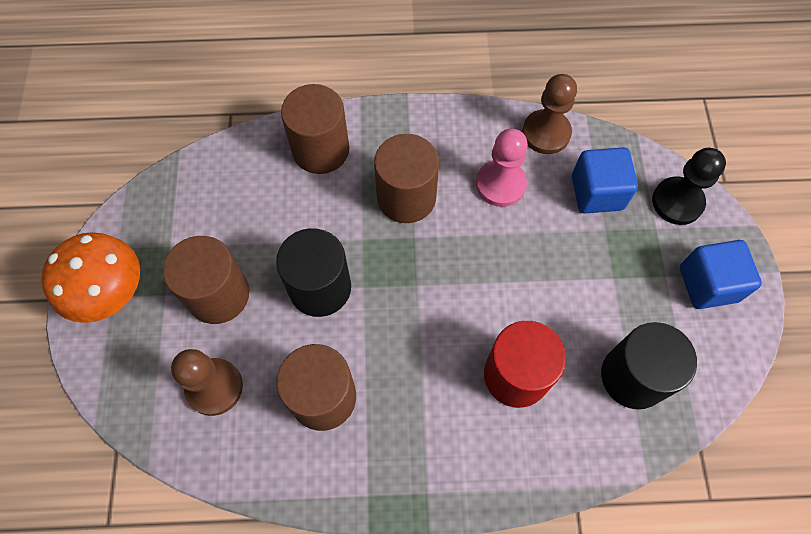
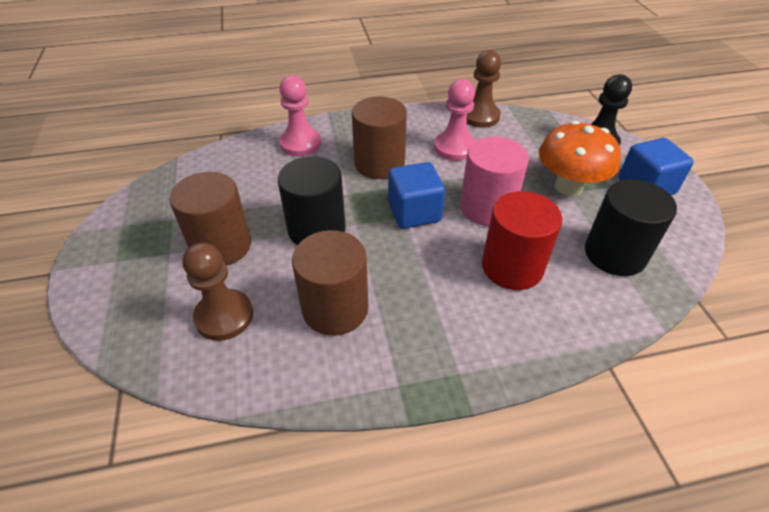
camera: 10 degrees left, 20 degrees down
orange mushroom [41,232,140,323] -> orange mushroom moved to [539,121,621,196]
brown cylinder [281,84,349,174] -> pink pawn [279,75,321,157]
blue cube [572,148,638,213] -> blue cube moved to [388,162,445,229]
none -> pink cylinder [460,137,529,226]

